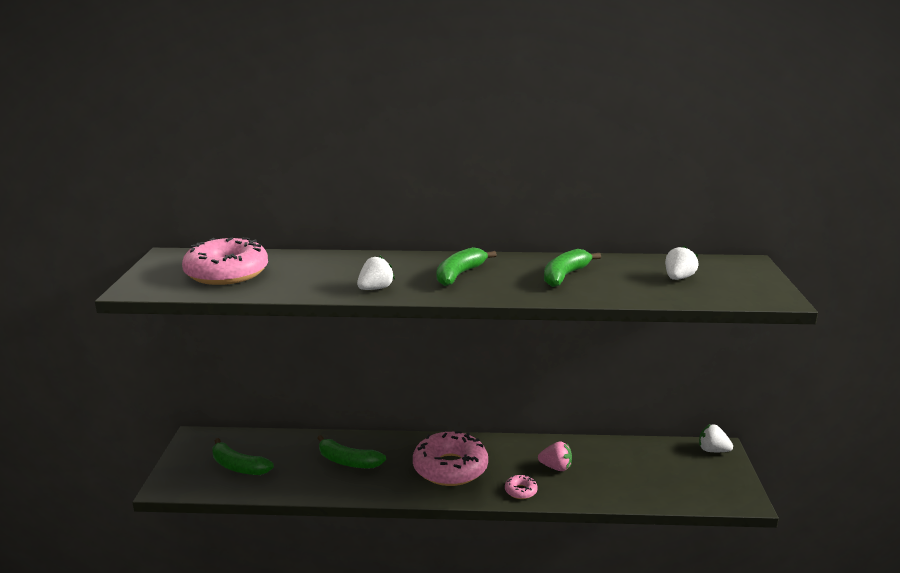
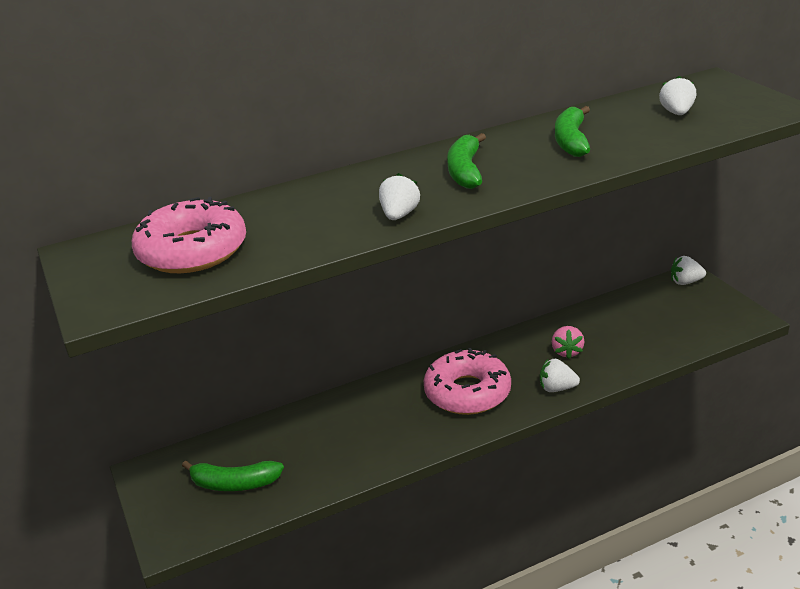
camera: 25 degrees left, 10 degrees up
green banana [317,435,386,468] -> none
pink donut [505,475,538,499] -> white strawberry [540,359,580,392]
pink strawberry [538,441,572,471] -> pink strawberry turned 105 degrees clockwise [552,326,585,359]

